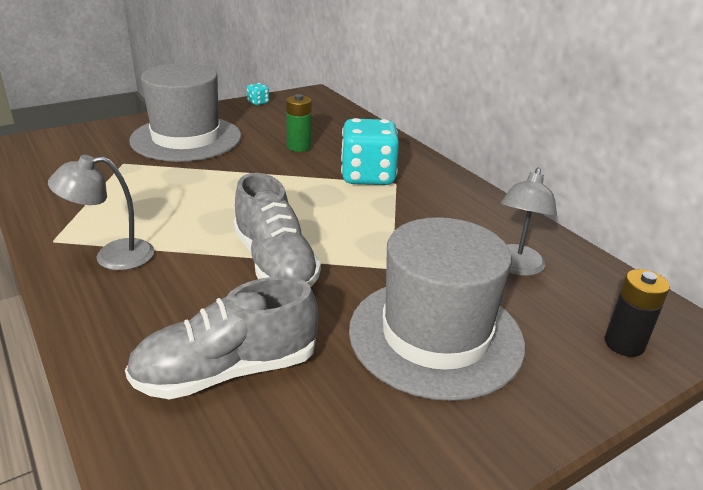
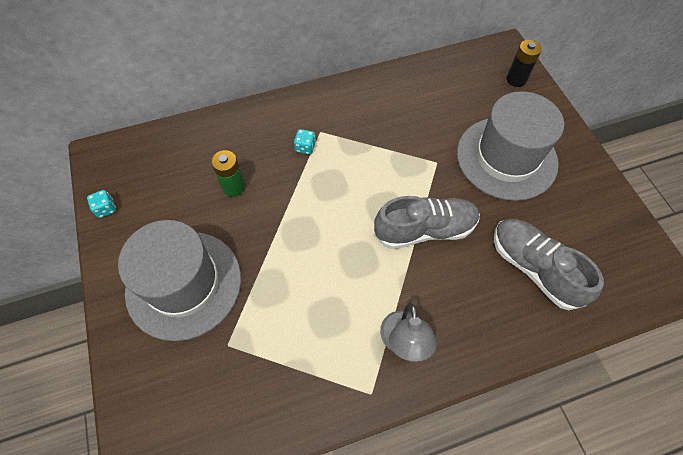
camera: 75 degrees left, 30 degrees up
grey shoe [125,276,318,399] -> grey shoe turned 150 degrees clockwise [494,219,604,310]
turquoise dice [341,118,399,185] -> turquoise dice [294,129,316,154], size x0.41
grey lamp [501,168,557,276] -> none

